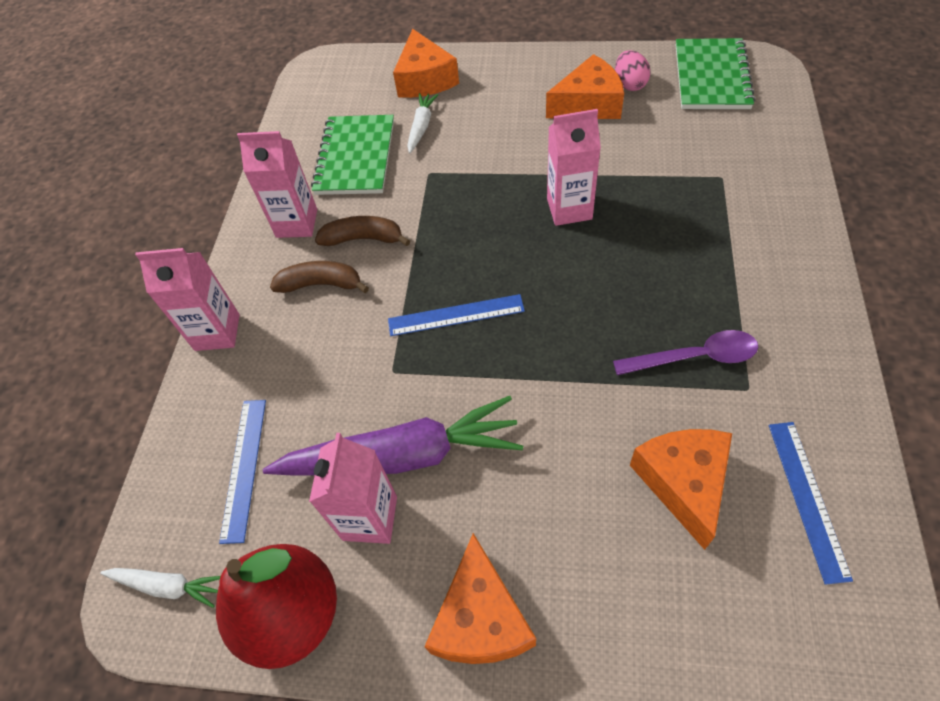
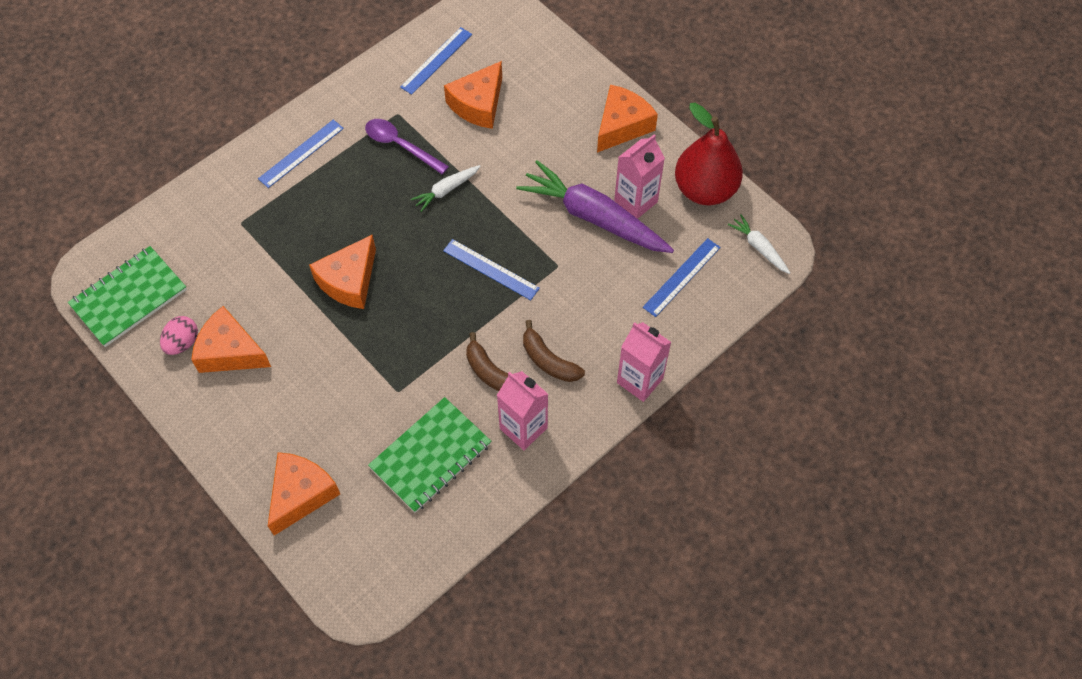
camera: 145 degrees left, 5 degrees up
white carrot [407,93,438,153] -> white carrot moved to [411,165,481,212]
pink carton [547,109,601,226] -> orange cheese [309,235,376,309]
none -> blue ruler [258,120,344,188]

